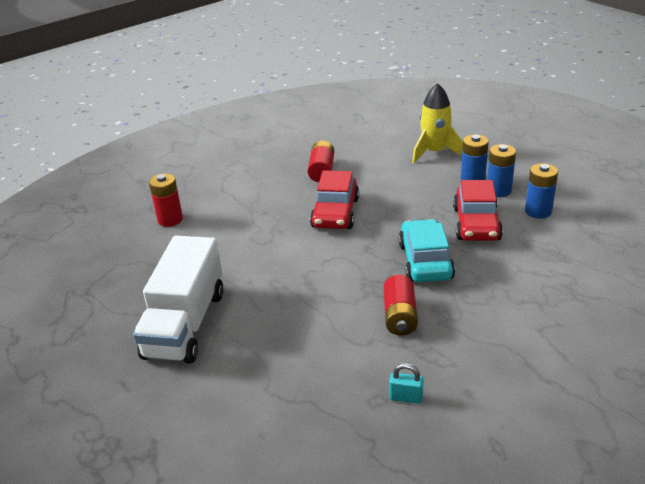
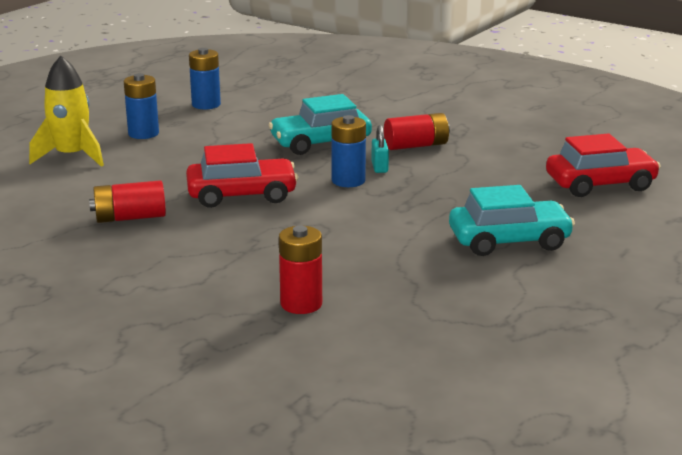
camera: 110 degrees left, 10 degrees down
white truck [133,236,224,364] -> turquoise car [449,185,575,256]
turquoise padlock [389,363,424,404] -> turquoise padlock moved to [371,125,389,173]
red car [453,180,503,241] -> red car moved to [546,133,661,197]
blue battery [487,144,516,197] -> blue battery moved to [331,115,366,187]

